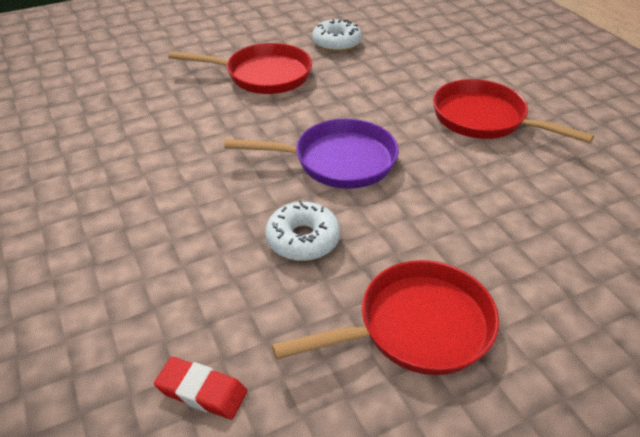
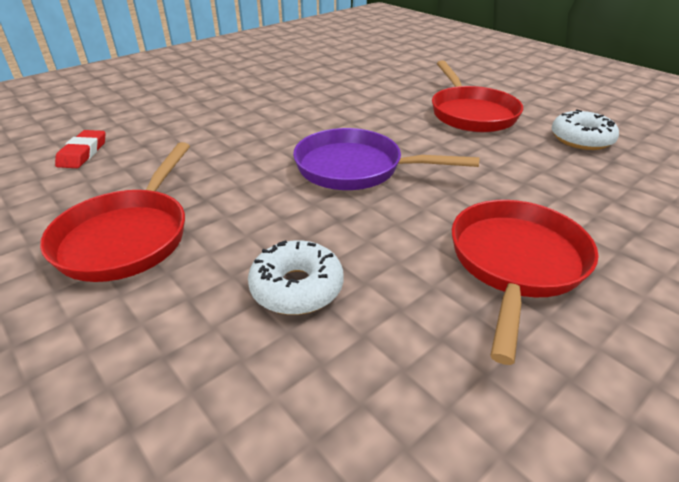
camera: 75 degrees right, 5 degrees down
purple pan [224,119,399,189] -> purple pan turned 120 degrees clockwise [293,128,480,190]
white donut [265,200,340,261] -> white donut moved to [248,240,344,315]
red pan [272,260,499,375] -> red pan turned 45 degrees clockwise [40,142,190,282]

